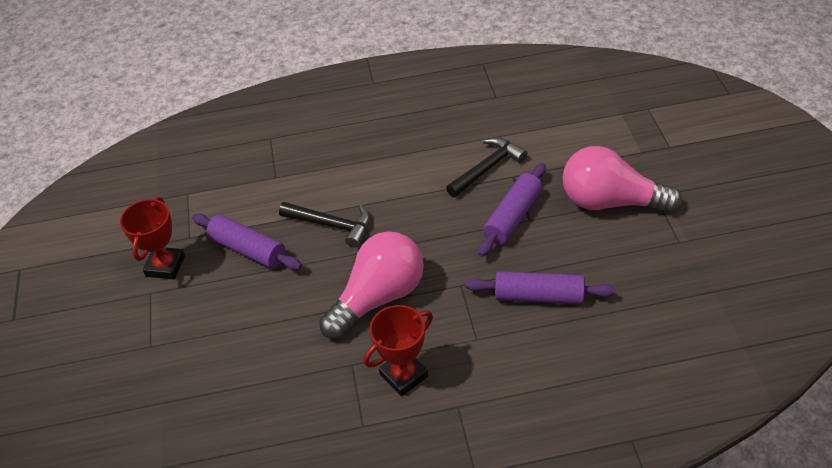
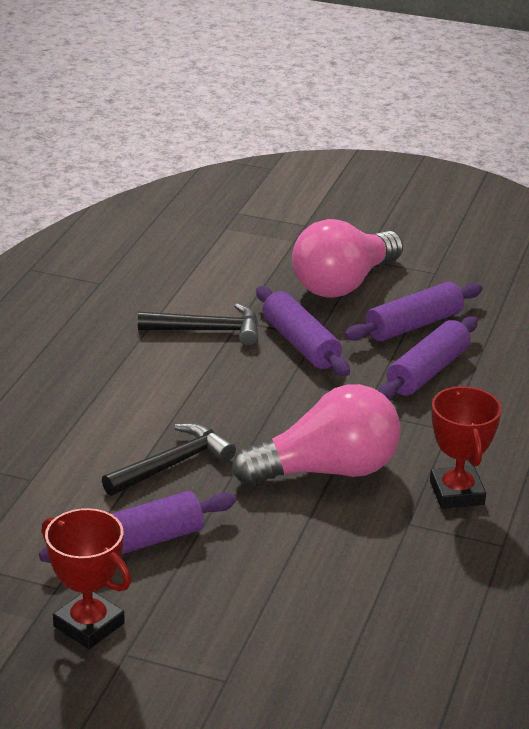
camera: 65 degrees left, 15 degrees down
pink light bulb [319,231,424,339] -> pink light bulb turned 90 degrees clockwise [232,384,401,486]
black hammer [446,137,527,197] -> black hammer turned 105 degrees clockwise [138,303,258,346]
none -> purple rolling pin [344,282,483,341]

